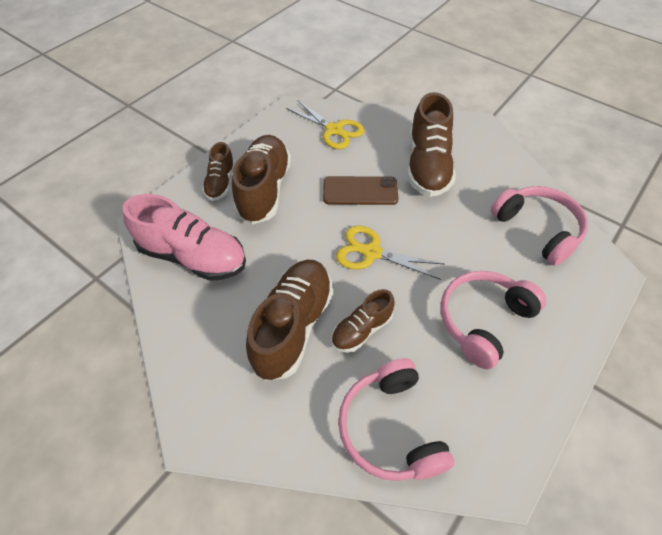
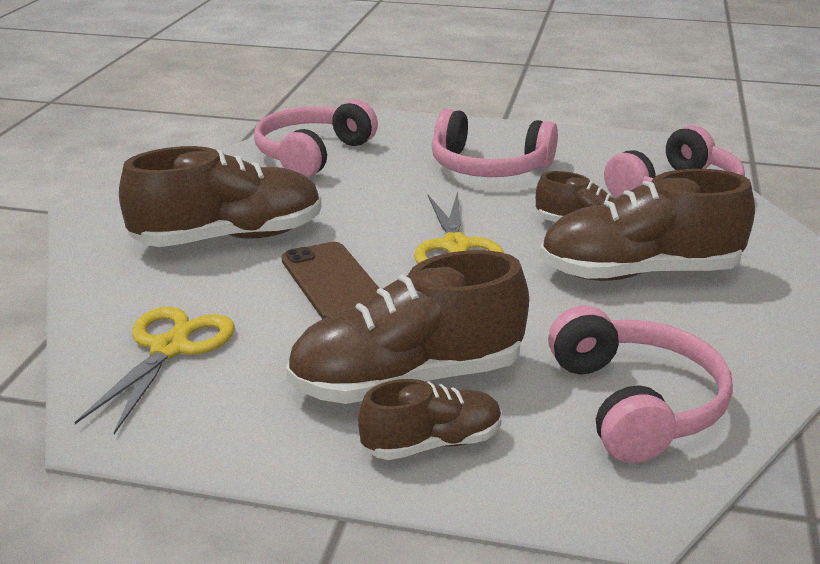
camera: 115 degrees left, 25 degrees down
pink shoe [123,194,246,281] -> pink headphones [548,306,733,463]

